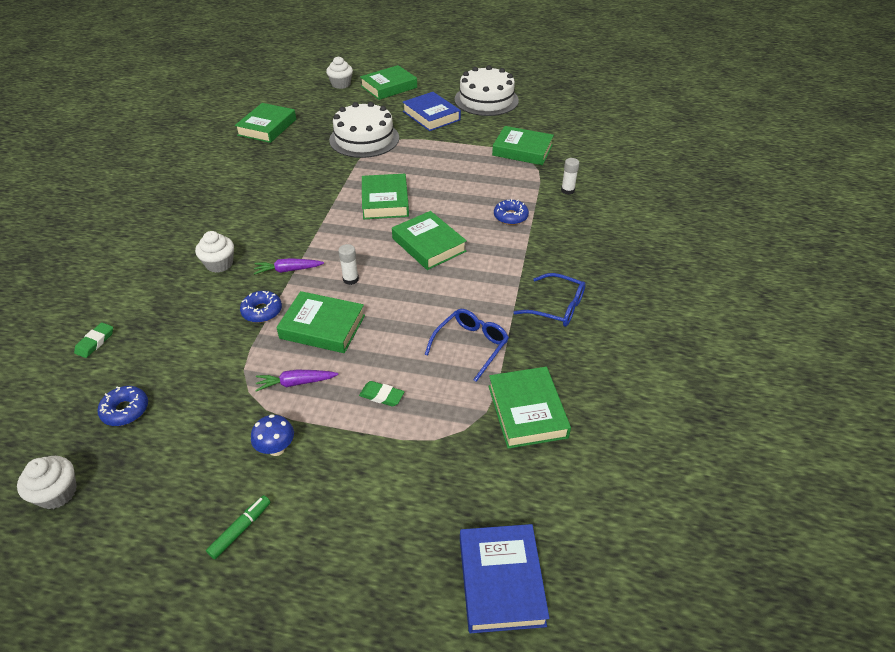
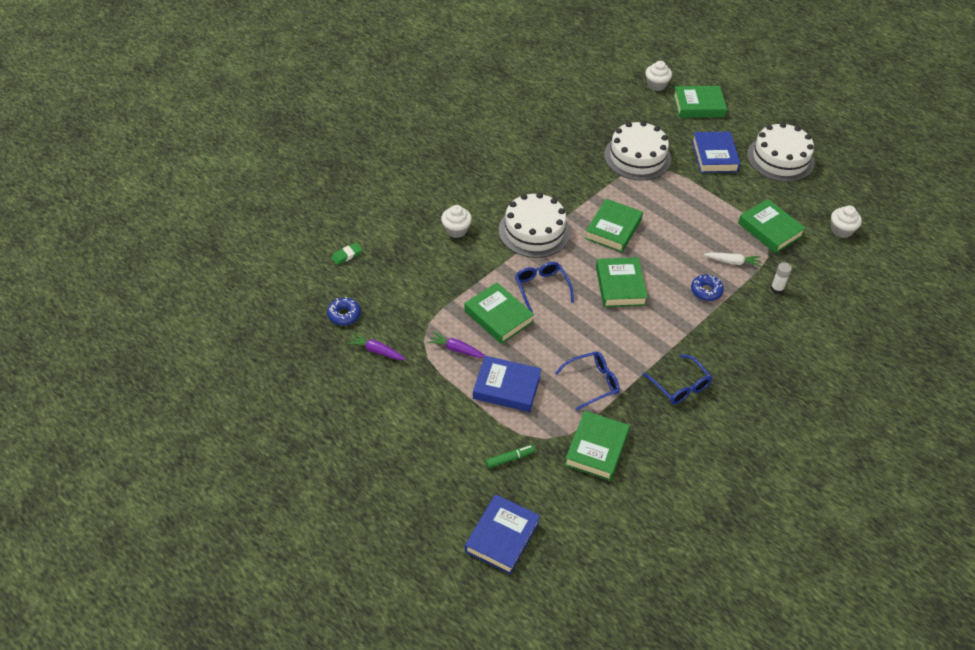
camera: 30 degrees right, 5 degrees up
white cupcake [17,456,77,509] -> white cupcake moved to [831,206,862,238]
green marker [206,495,271,559] -> green marker moved to [486,445,535,468]
green book [235,103,296,143] -> none
blue donut [240,291,282,323] -> none
blue mushroom [251,414,294,456] -> none
purple carrot [254,258,324,275] -> purple carrot moved to [347,333,406,360]
white glue stick [338,244,359,285] -> blue glasses [515,262,574,312]
green eraser [359,381,405,407] -> blue book [473,356,541,412]
none -> white cake [499,193,571,258]
none -> white carrot [704,252,761,267]

